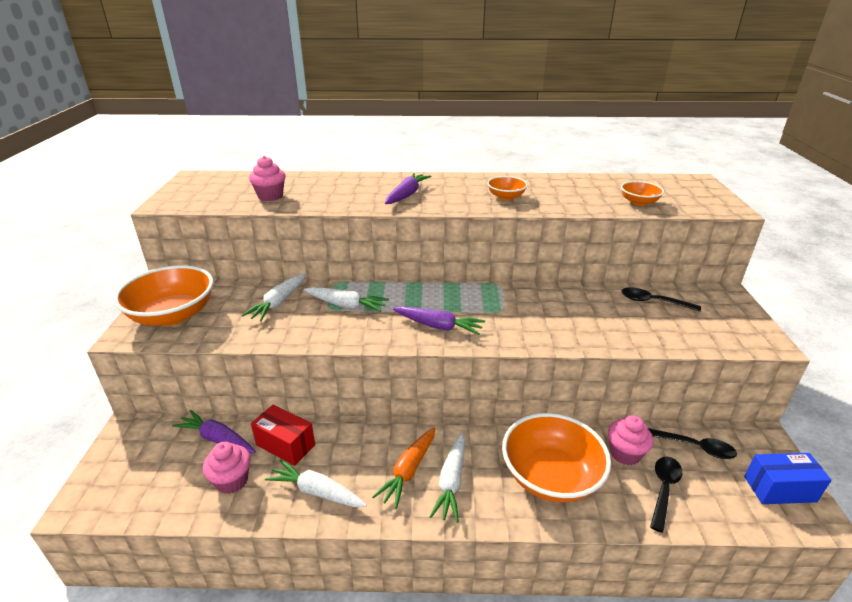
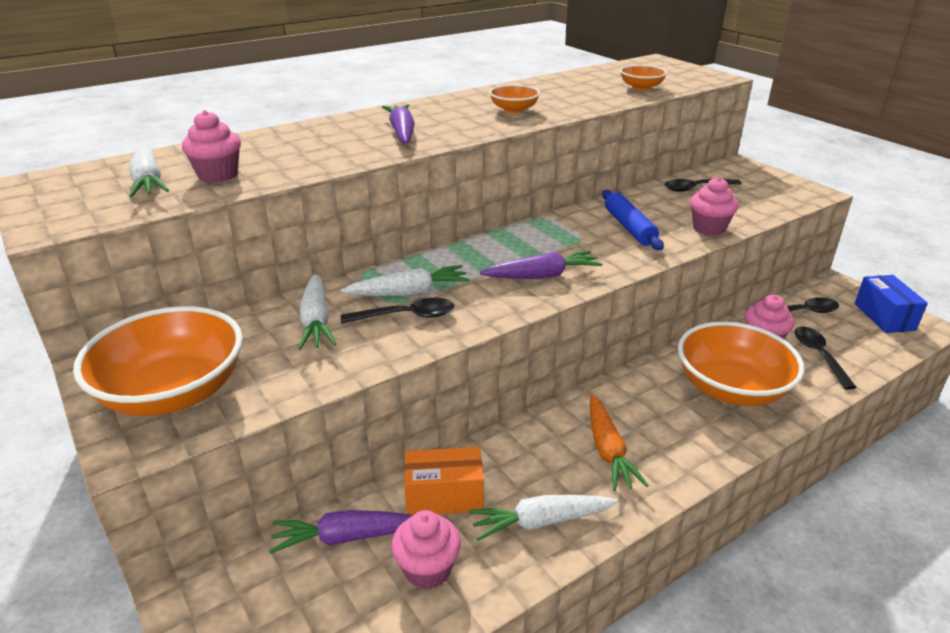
camera: 35 degrees left, 0 degrees up
red box [251,404,315,466] -> orange box [404,447,484,515]
white carrot [429,433,465,523] -> white carrot moved to [129,145,169,197]
blue box [744,453,831,504] -> blue box turned 60 degrees counterclockwise [854,275,928,333]
none -> black spoon [341,298,454,323]
none -> blue rolling pin [602,190,664,250]
none -> pink cupcake [690,177,738,236]

